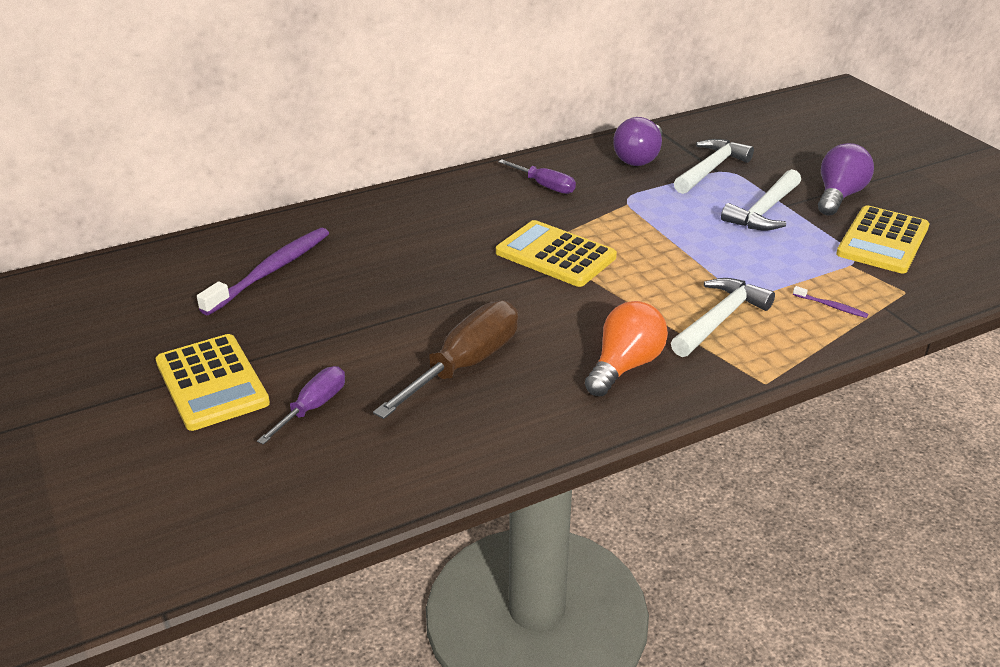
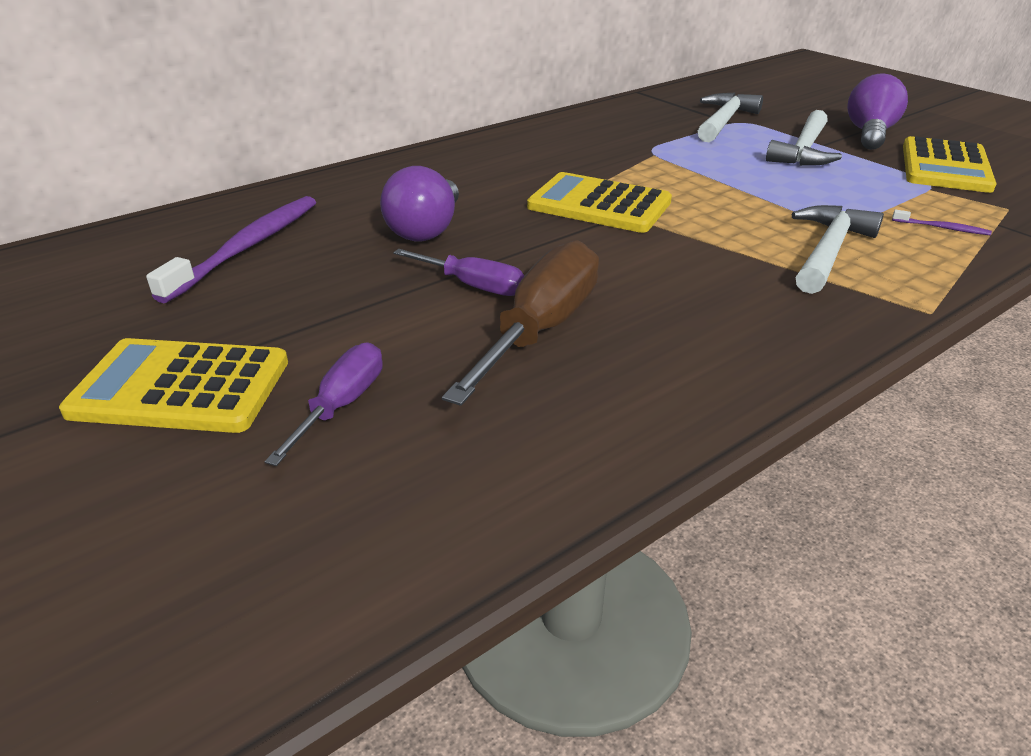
camera: 10 degrees left, 0 degrees up
yellow calculator [156,334,270,431] -> yellow calculator turned 135 degrees clockwise [59,338,288,433]
purple screwdriver [498,159,576,194] -> purple screwdriver moved to [393,249,524,296]
orange light bulb [585,301,668,396] -> none
purple light bulb [613,117,662,166] -> purple light bulb moved to [380,166,459,241]

